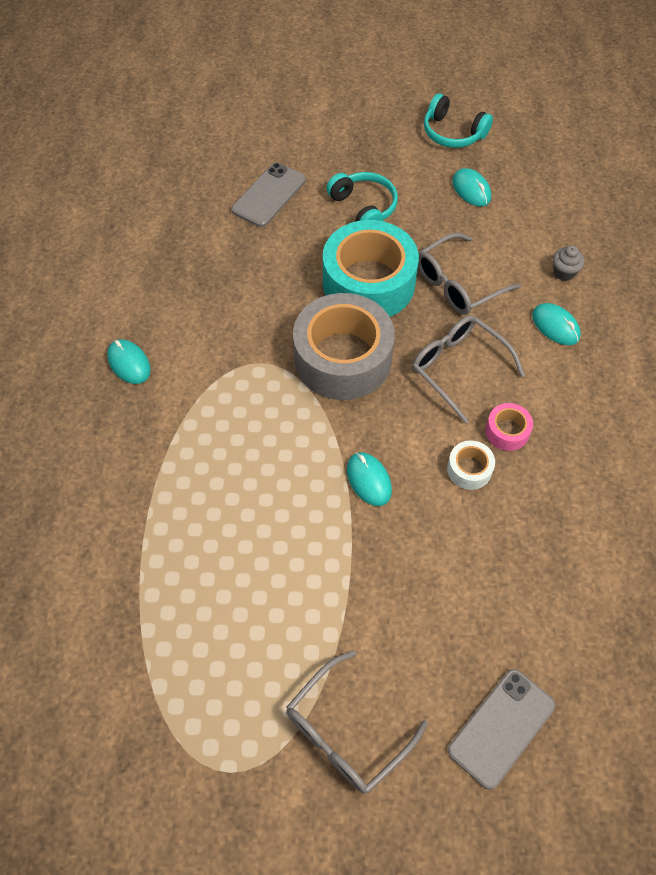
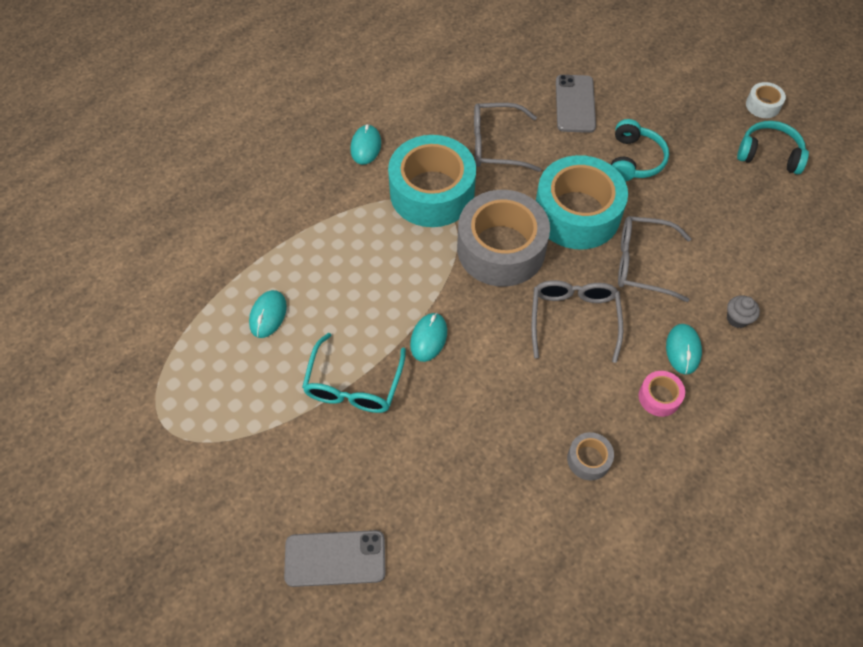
camera: 45 degrees right, 0 degrees up
grey phone [232,163,306,227] -> grey phone turned 75 degrees counterclockwise [556,75,596,133]
grey glasses [286,651,428,794] -> grey glasses moved to [474,103,541,172]
turquoise headphones [424,93,493,148] -> turquoise headphones turned 120 degrees clockwise [737,121,809,174]
white tape [447,441,495,490] -> white tape moved to [746,82,786,118]
turquoise mouse [452,168,491,206] -> turquoise mouse moved to [249,290,287,338]
pink tape [485,403,533,451] -> pink tape moved to [639,371,685,417]
none -> turquoise glasses [302,333,406,413]
none -> turquoise tape [388,135,476,227]
none -> grey tape [567,432,614,481]

